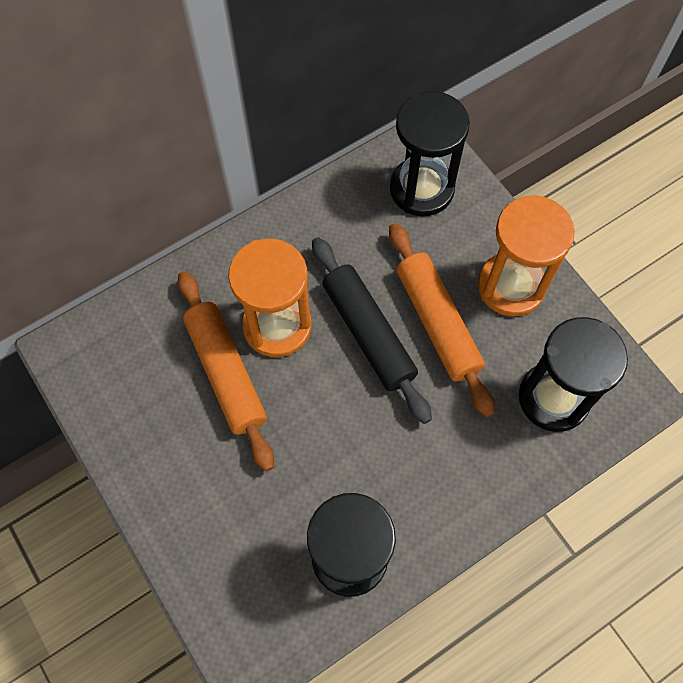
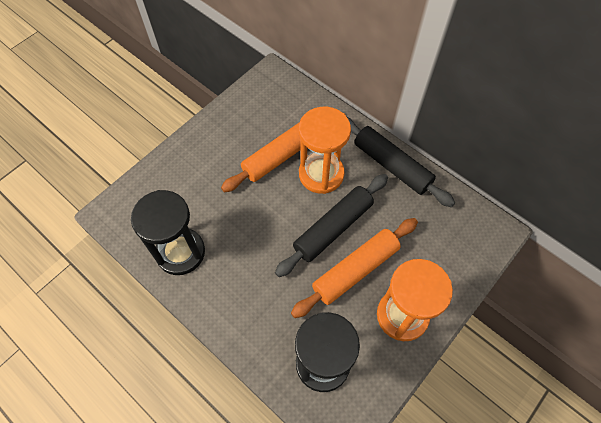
camera: 75 degrees right, 5 degrees down
black hourglass [390,91,470,216] -> none
none -> black rolling pin [347,117,455,207]

